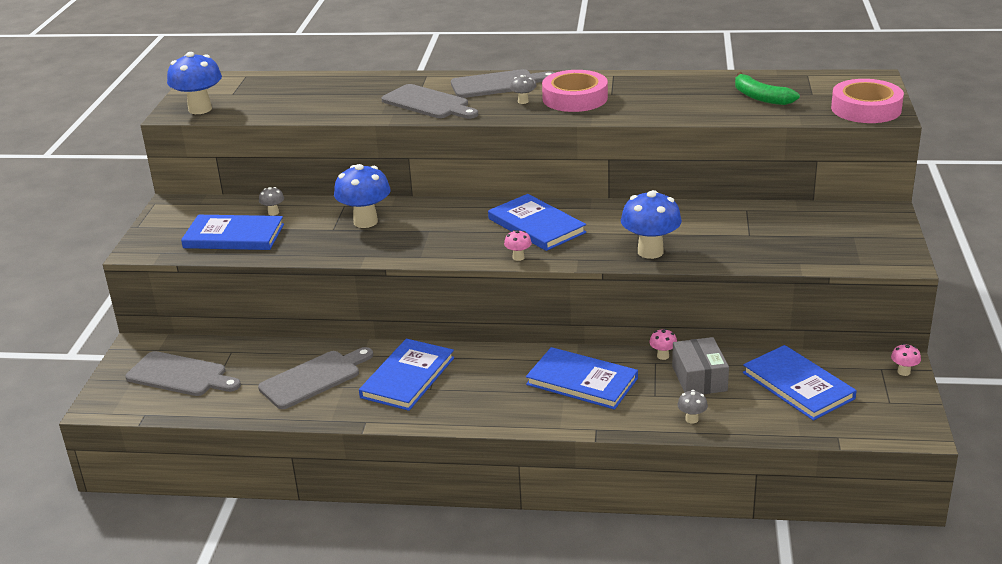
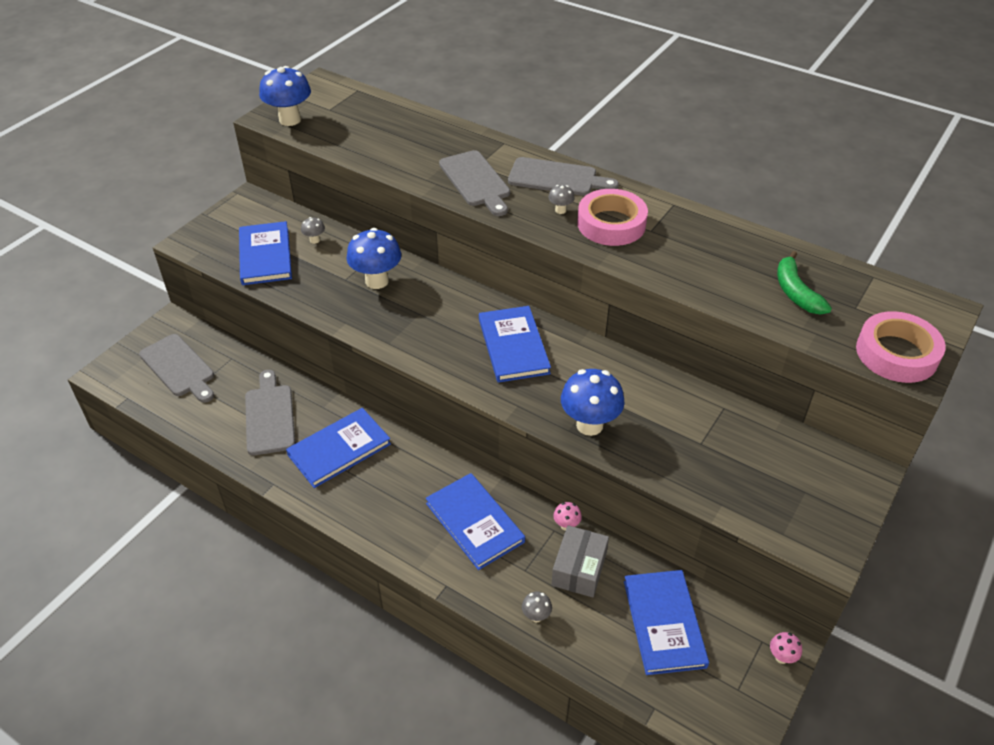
camera: 25 degrees right, 15 degrees up
blue book [181,215,284,250] -> blue book turned 45 degrees clockwise [239,221,292,285]
grey cutting board [258,347,373,409] -> grey cutting board turned 90 degrees counterclockwise [245,370,295,455]
pink mushroom [504,230,532,261] -> none

